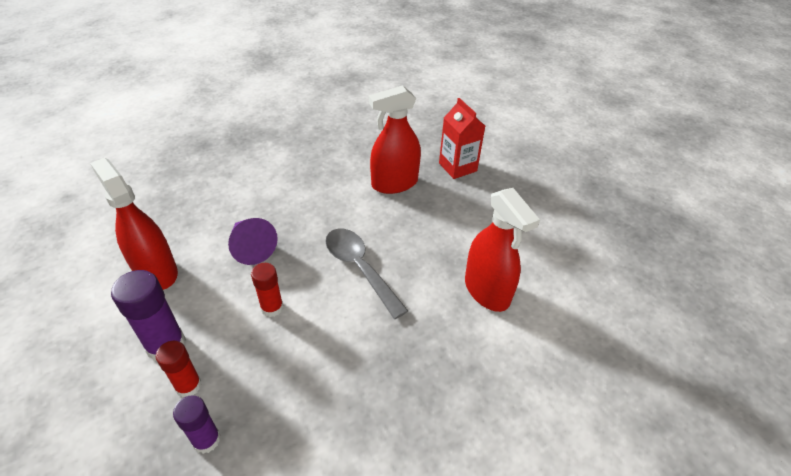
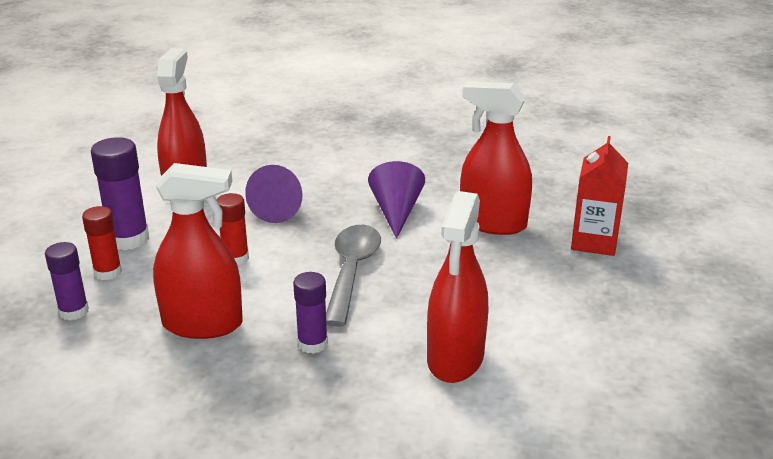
camera: 45 degrees right, 15 degrees down
none -> red spray bottle [153,163,243,339]
none -> purple glue stick [293,272,328,354]
none -> purple cone [368,161,425,239]

